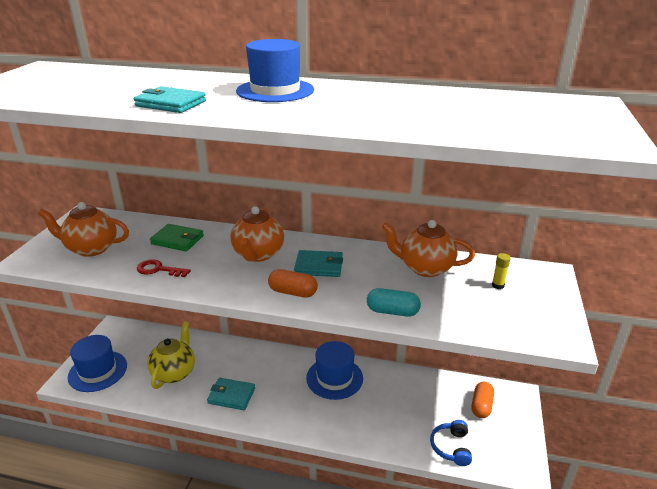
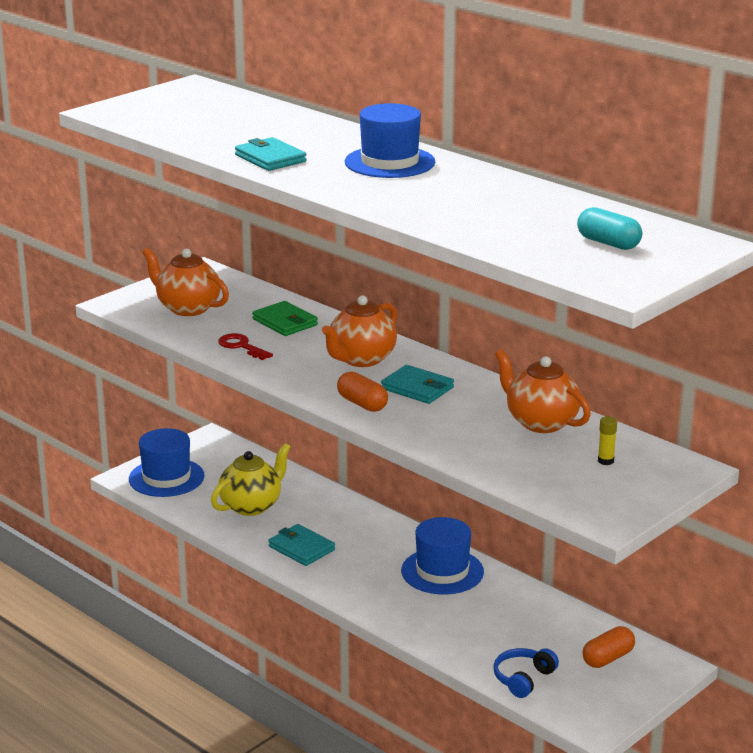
camera: 30 degrees right, 5 degrees down
turquoise capsule [367,288,421,317] -> turquoise capsule moved to [577,207,642,250]

